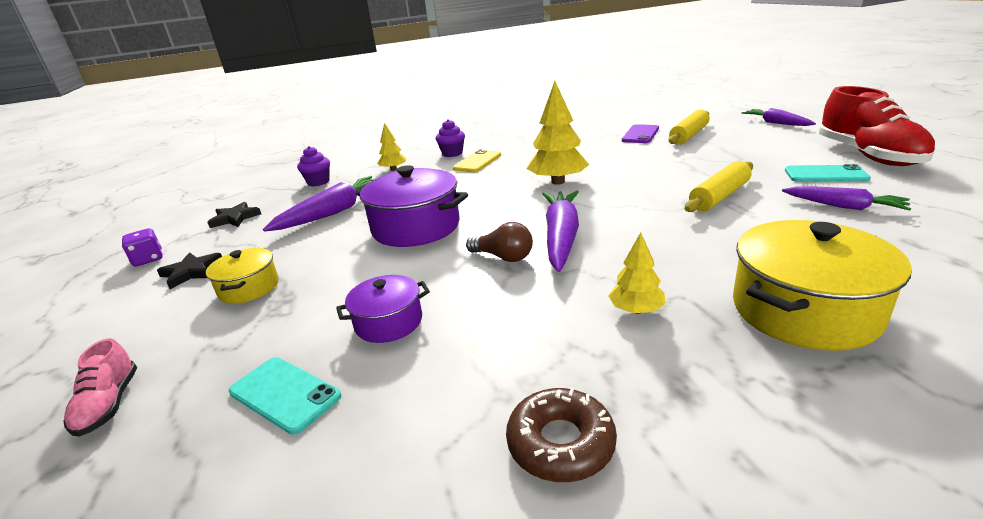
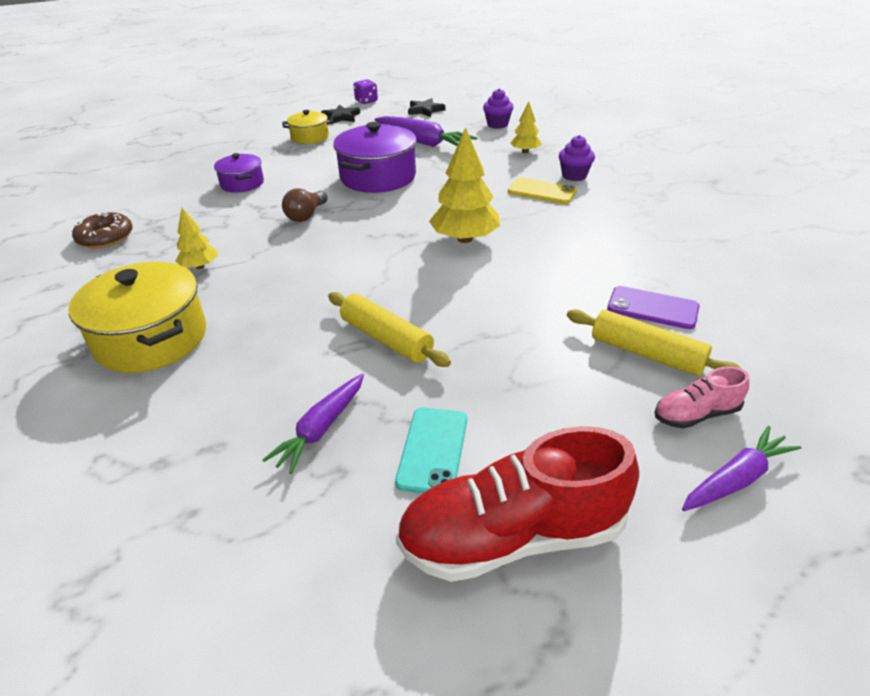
camera: 85 degrees right, 10 degrees up
pink shoe [64,338,137,437] -> pink shoe moved to [654,367,749,428]
turquoise phone [229,357,341,435] -> none
purple carrot [542,191,579,272] -> none

